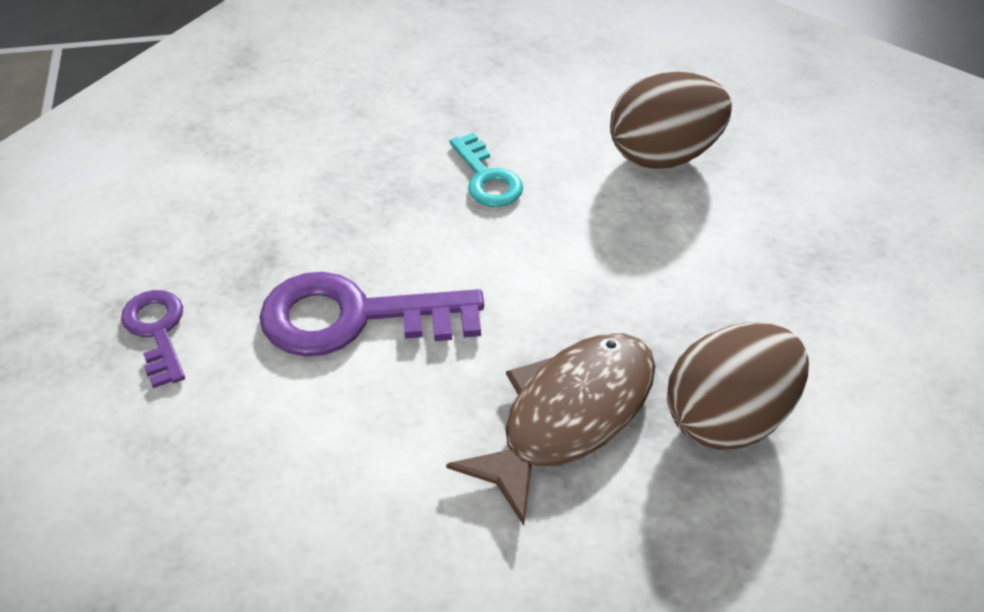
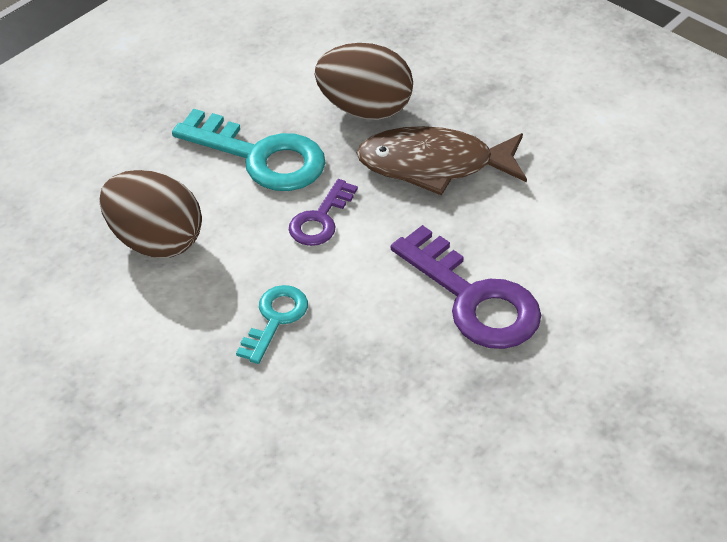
camera: 130 degrees left, 0 degrees up
purple key [121,290,185,388] -> purple key moved to [289,179,358,246]
none -> turquoise key [172,108,325,191]

